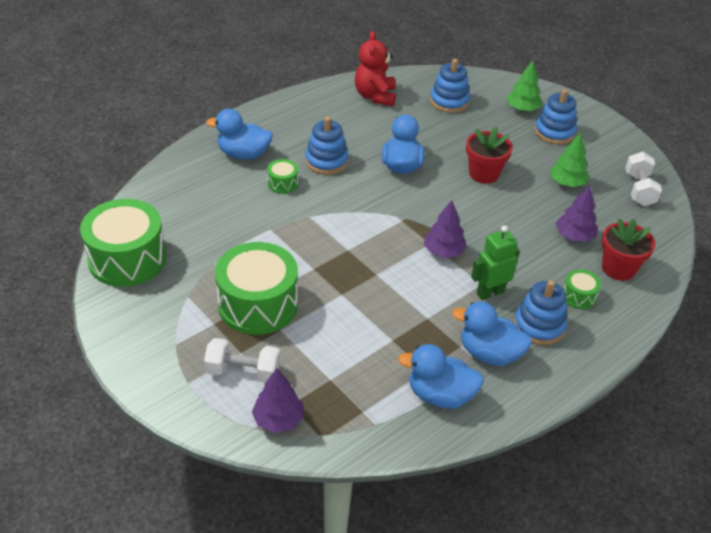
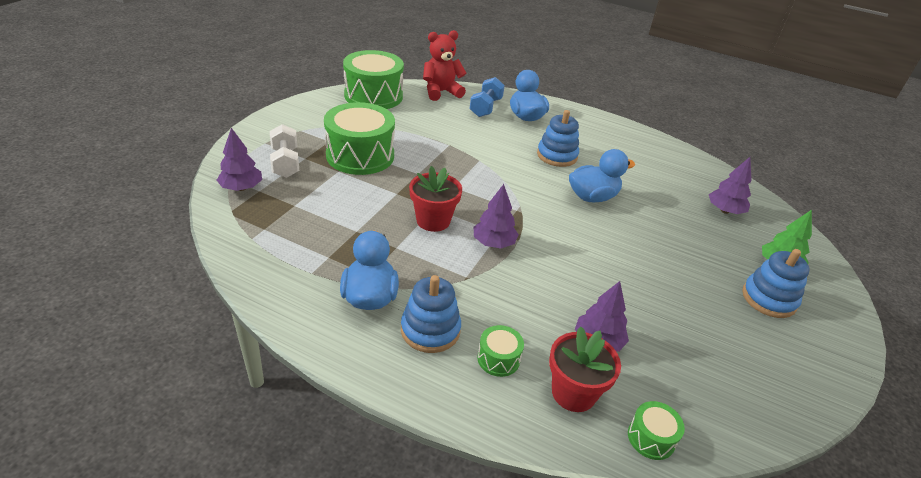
camera: 65 degrees right, 5 degrees down
green drum [267,159,298,194] -> green drum moved to [628,401,685,460]
red teddy bear [355,31,396,106] -> red teddy bear moved to [423,30,467,101]
blue duck [398,344,484,409] -> none
blue stacking toy [430,59,470,113] -> purple tree [709,157,752,214]
red flower pot [466,126,513,184] -> red flower pot moved to [409,166,462,232]
green robot [471,225,520,300] -> none
green tree [550,132,590,187] -> none
white dumbbell [625,152,662,206] -> none
none -> blue dumbbell [470,77,505,117]

